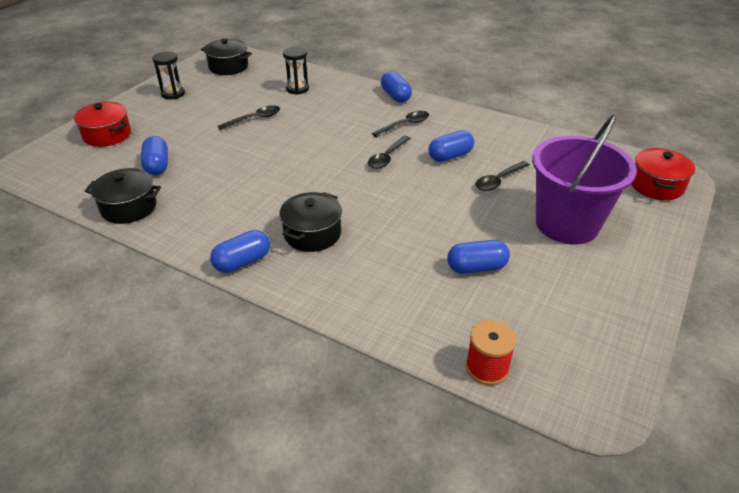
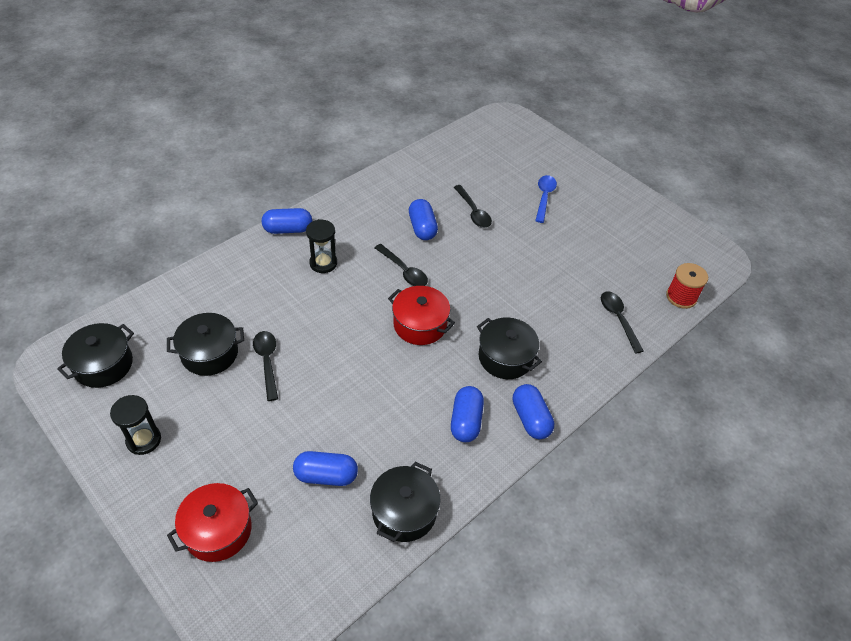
camera: 75 degrees left, 10 degrees up
black hourglass [283,47,309,95] -> black hourglass moved to [306,219,337,273]
black spoon [372,111,429,137] -> black spoon moved to [601,292,644,354]
blue capsule [447,240,510,274] -> blue capsule moved to [451,386,484,442]
purple bucket [532,114,637,244] -> blue spoon [535,175,557,223]
red pot [631,148,695,200] -> red pot moved to [388,286,455,345]
none -> black pot [167,313,244,376]

